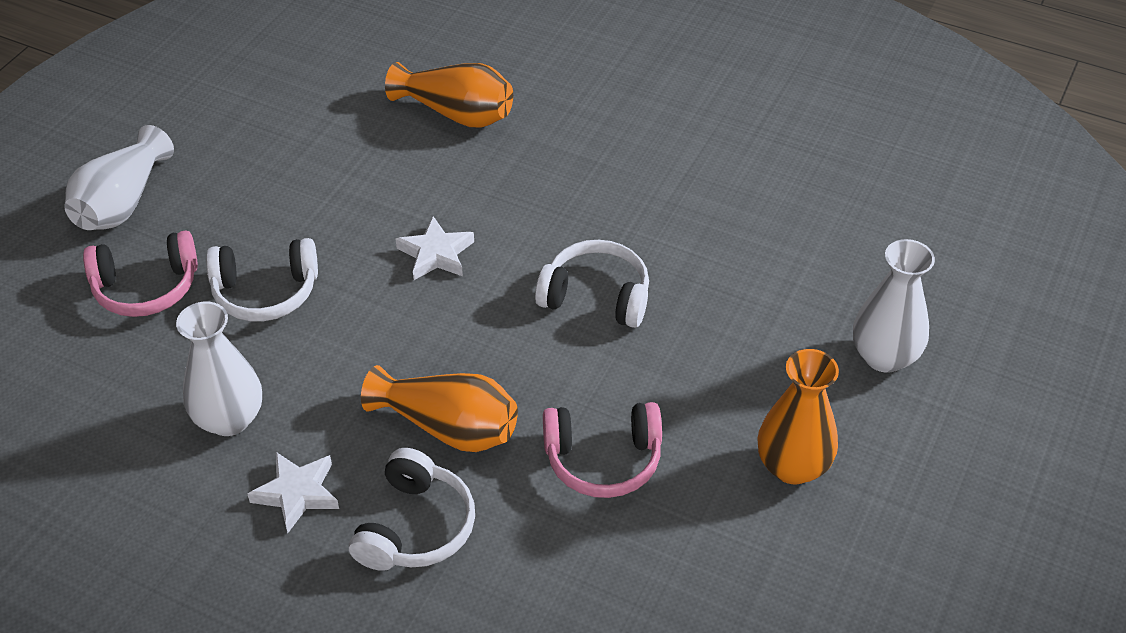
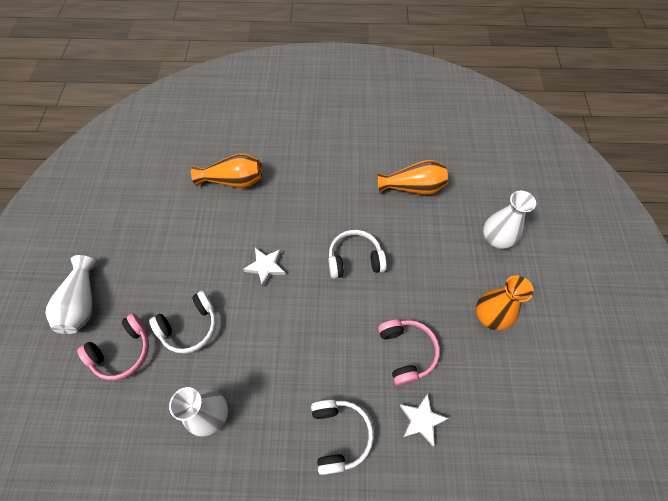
camera: 25 degrees left, 15 degrees up
white star [248,452,339,533] -> white star moved to [399,394,448,446]
orange vase [361,365,518,452] -> orange vase moved to [377,160,448,195]
pink headphones [543,402,662,498] -> pink headphones turned 75 degrees counterclockwise [378,320,440,386]

